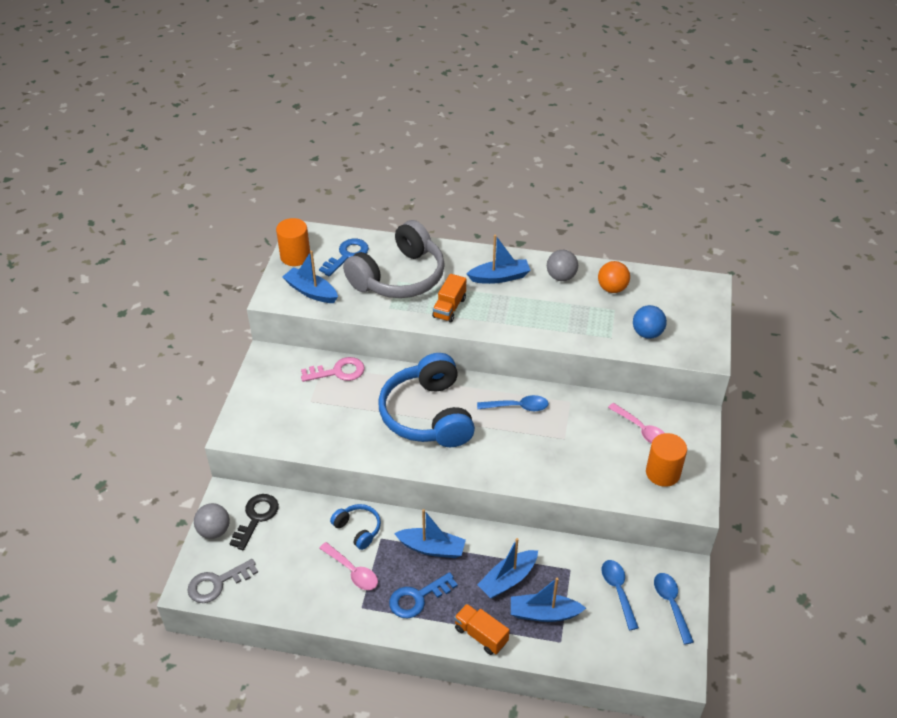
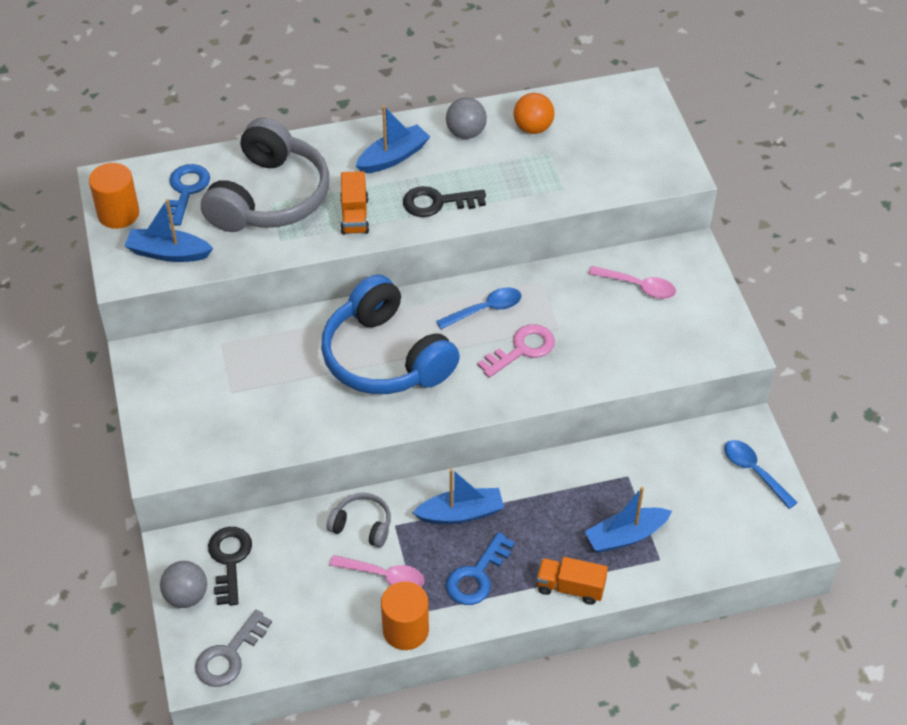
camera: 25 degrees left, 5 degrees up
pink key [301,357,365,382] -> pink key moved to [478,324,555,378]
blue headphones [330,504,381,550] -> grey headphones [327,493,391,548]
blue boat [477,538,538,598] -> none
blue spoon [602,560,639,630] -> none
blue ball [633,305,667,339] -> none
orange cylinder [646,433,687,487] -> orange cylinder moved to [381,581,429,650]
none -> black key [403,186,486,217]

